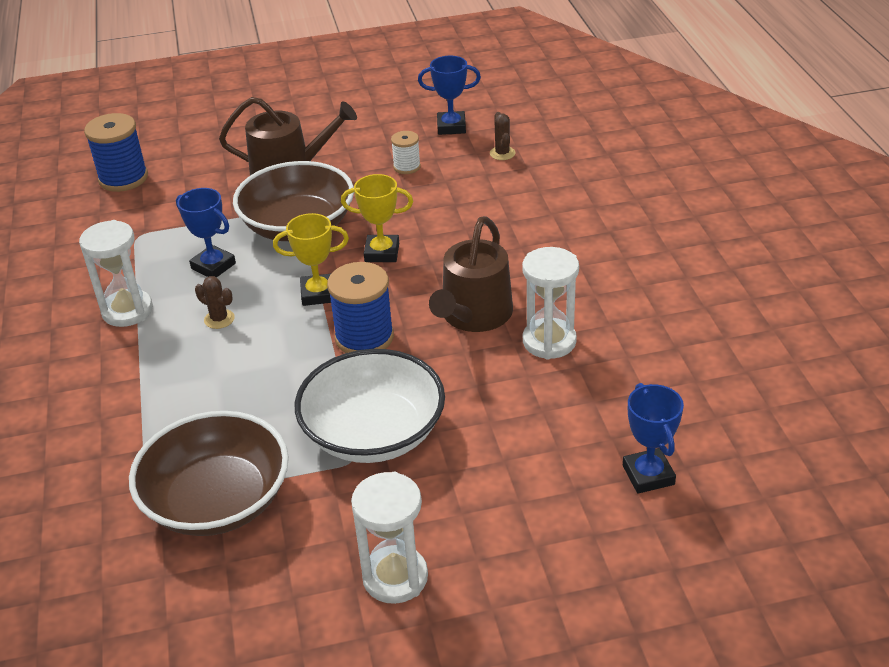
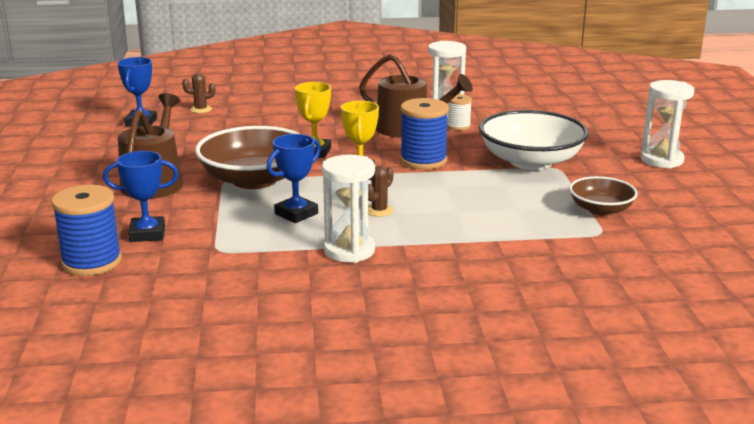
camera: 85 degrees left, 15 degrees down
brown bowl [129,411,289,536] -> brown bowl [569,176,638,216], size x0.56
white spool [391,131,421,174] -> white spool moved to [447,94,472,130]
blue trophy [623,383,684,494] -> blue trophy moved to [103,151,179,242]

